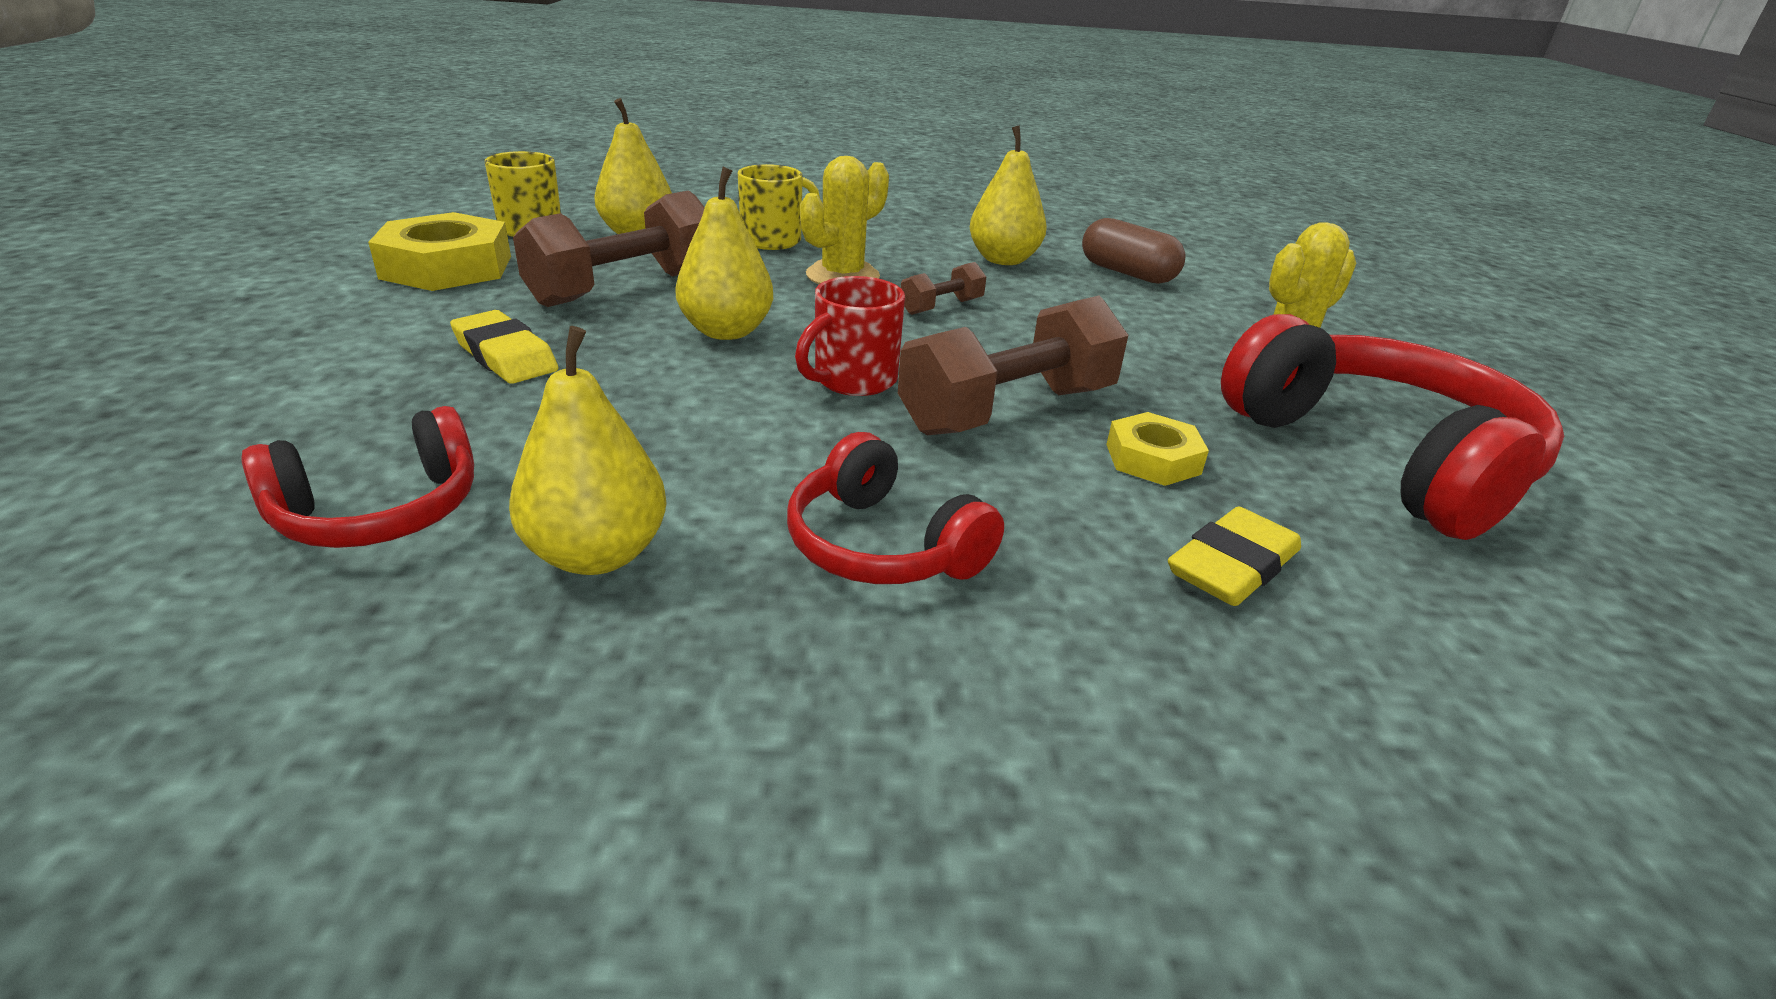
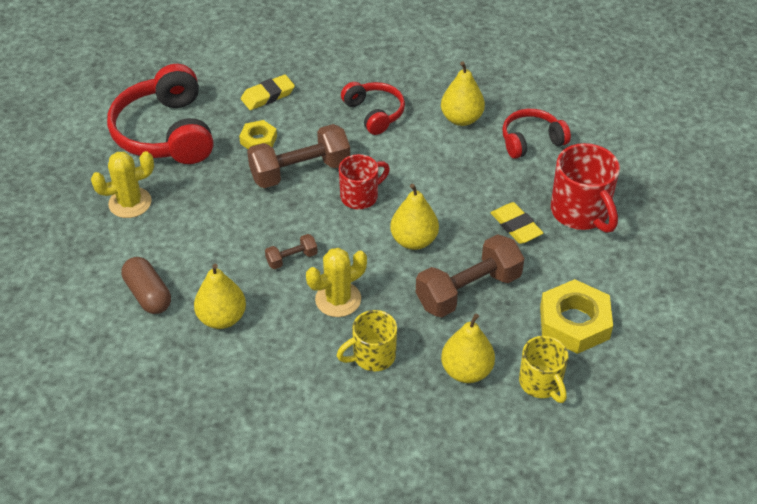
camera: 165 degrees left, 15 degrees up
none -> red mug [551,143,620,233]

